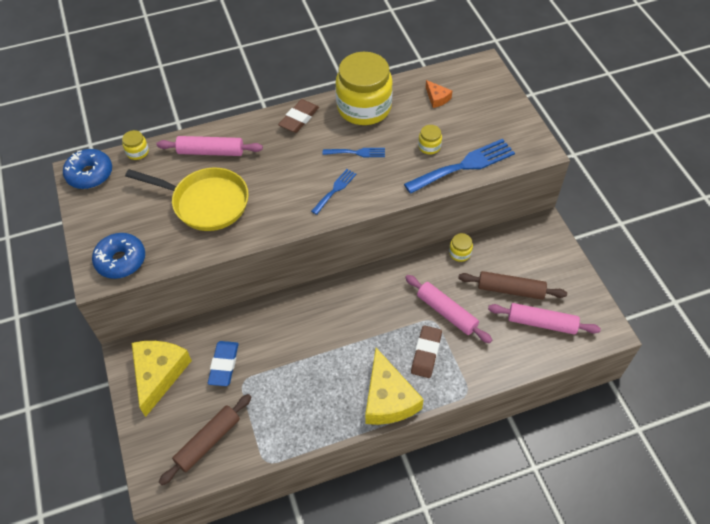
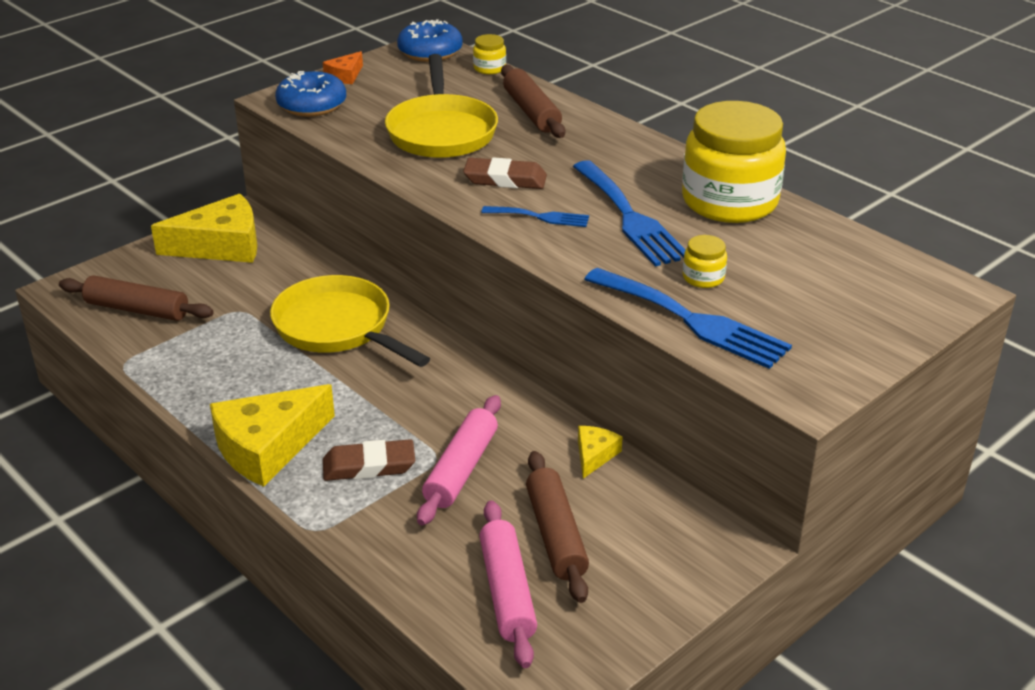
camera: 65 degrees right, 20 degrees down
pink rolling pin [156,136,263,156] -> brown rolling pin [501,65,565,138]
blue eraser [208,341,239,386] -> none
brown eraser [278,99,319,133] -> brown eraser moved to [463,158,547,189]
blue fork [323,148,385,157] -> blue fork [573,160,685,266], size x1.88
orange cheese [426,80,452,108] -> orange cheese moved to [323,51,363,84]
yellow jar [449,233,473,262] -> yellow cheese [578,426,623,479]
none -> yellow pan [270,275,430,367]

